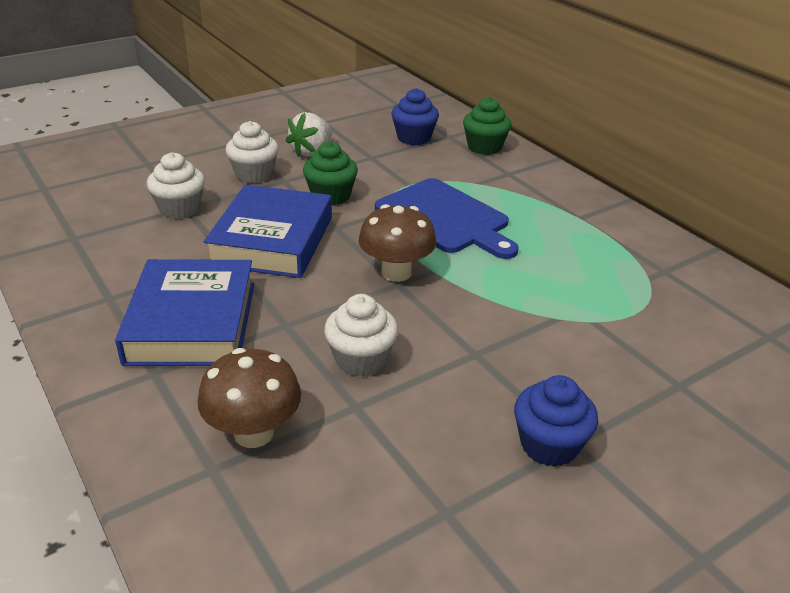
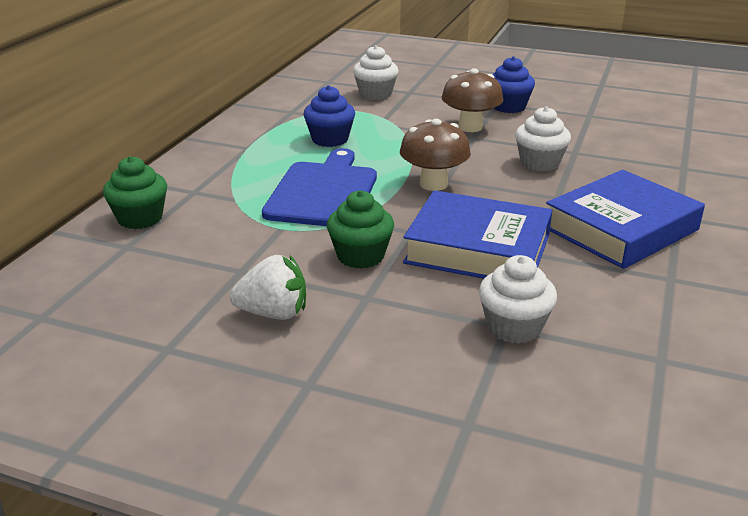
camera: 125 degrees left, 5 degrees down
brown mushroom [198,348,301,448] -> brown mushroom moved to [442,68,503,132]
blue book [204,185,332,278] -> blue book turned 45 degrees clockwise [403,190,552,279]
white cupcake [225,121,279,183] -> white cupcake moved to [353,45,399,100]
blue cupcake [391,88,439,145] -> blue cupcake moved to [304,85,355,147]

